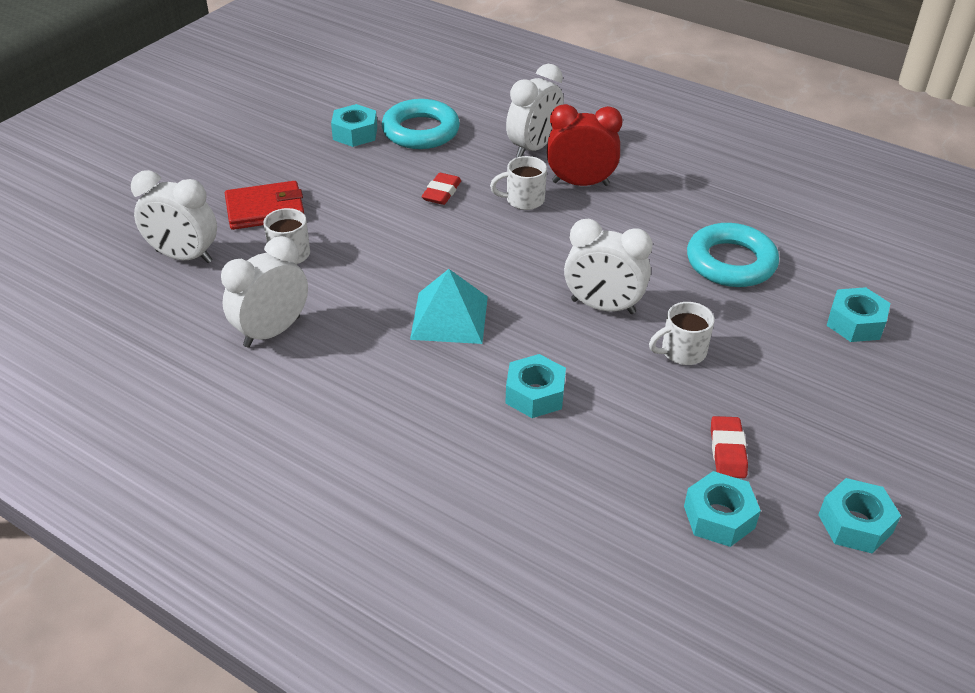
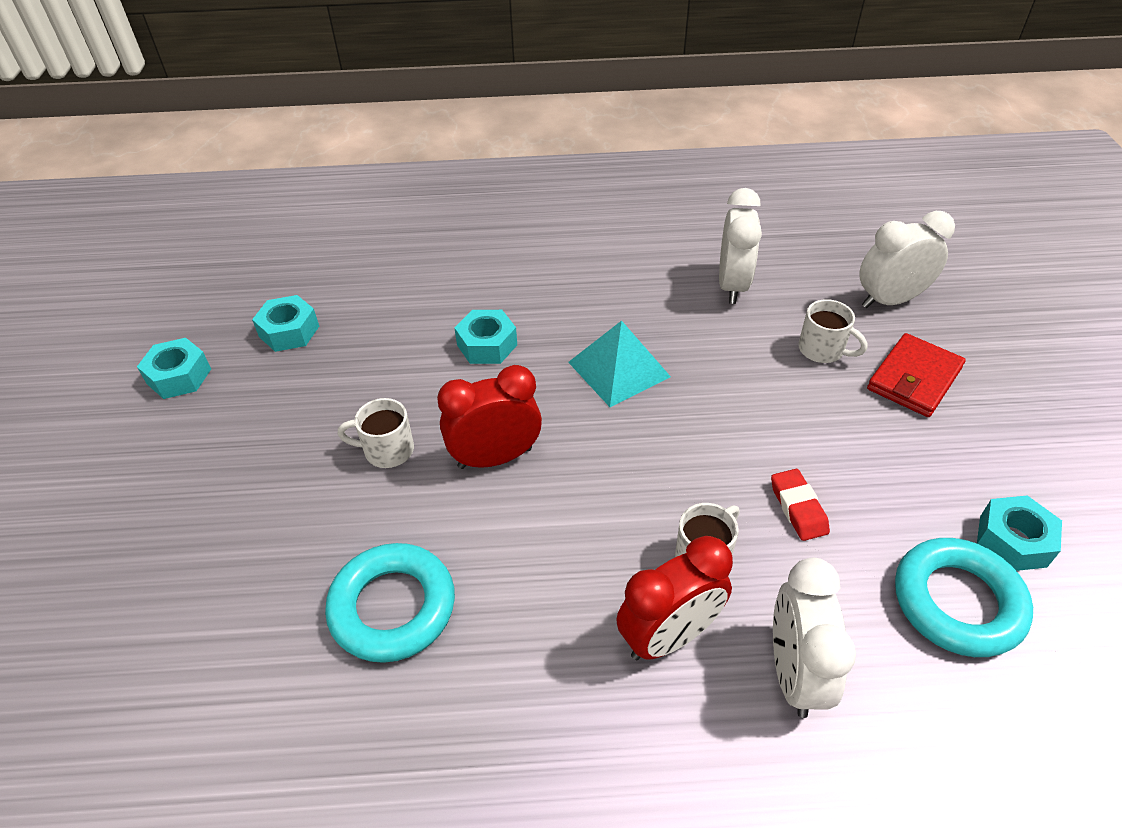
camera: 145 degrees right, 5 degrees up
white clock [564,219,653,314] -> red clock [437,365,542,469]
white mug [649,302,714,365] -> white mug turned 120 degrees counterclockwise [338,398,414,468]
red eraser [711,416,748,478] -> none
turquoise nut [827,287,891,342] -> none

